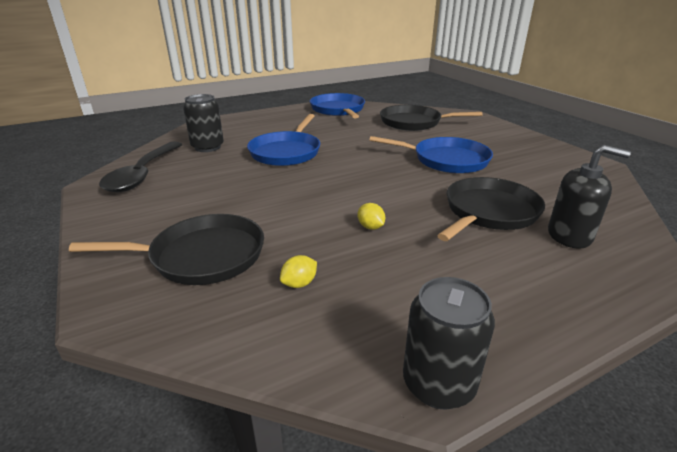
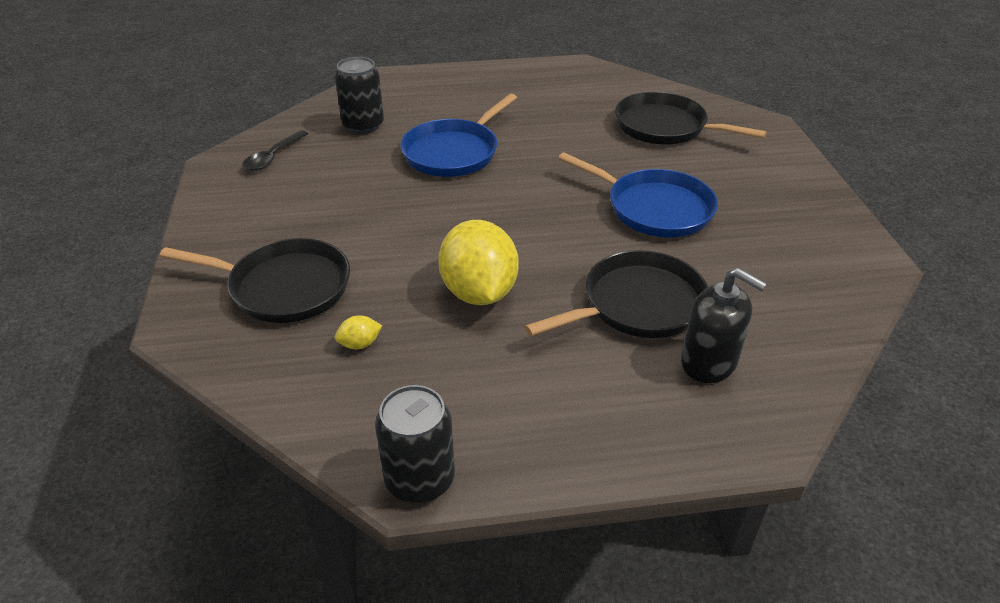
camera: 20 degrees right, 10 degrees up
black spoon [99,142,183,192] -> black spoon [242,130,308,171], size x0.56
blue pan [310,93,365,118] -> none
yellow lemon [358,203,385,230] -> yellow lemon [438,220,519,305], size x2.50

